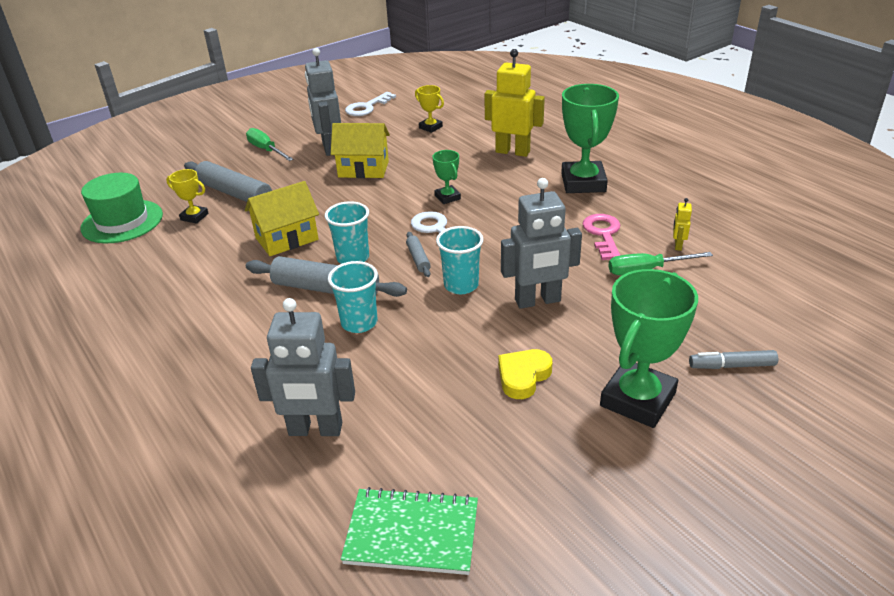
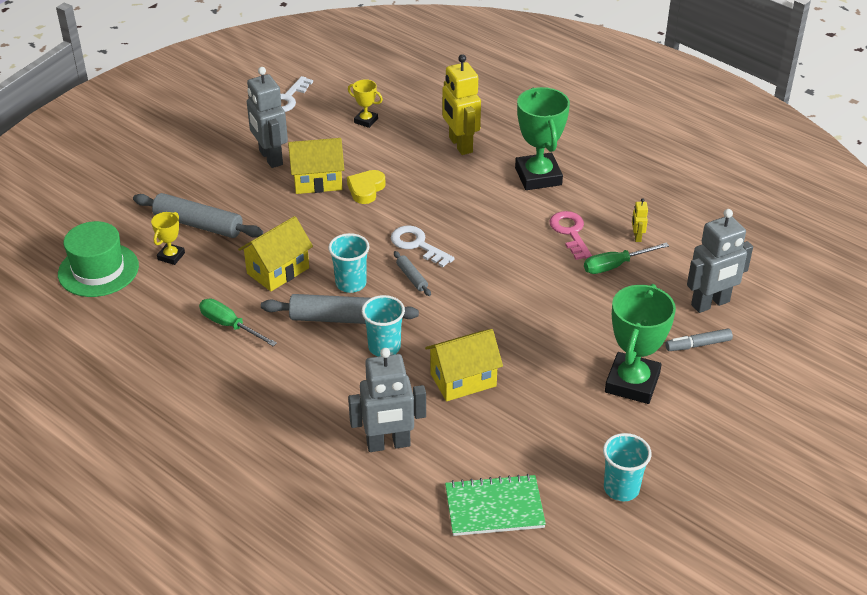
camera: 15 degrees left, 5 degrees up
yellow trophy [166,169,209,224] -> yellow trophy turned 75 degrees counterclockwise [151,212,185,265]
green screwdriver [246,128,293,161] -> green screwdriver moved to [199,299,277,346]
green trophy [432,150,461,204] -> none
turquoise cup [436,226,483,294] -> turquoise cup moved to [603,433,652,501]
yellow robot [485,49,545,157] -> yellow robot turned 120 degrees counterclockwise [442,54,481,155]
yellow heart [498,349,553,399] -> yellow heart moved to [347,170,386,204]
grey robot [501,178,582,309] -> grey robot moved to [687,209,753,313]
none -> yellow house [425,329,503,401]

